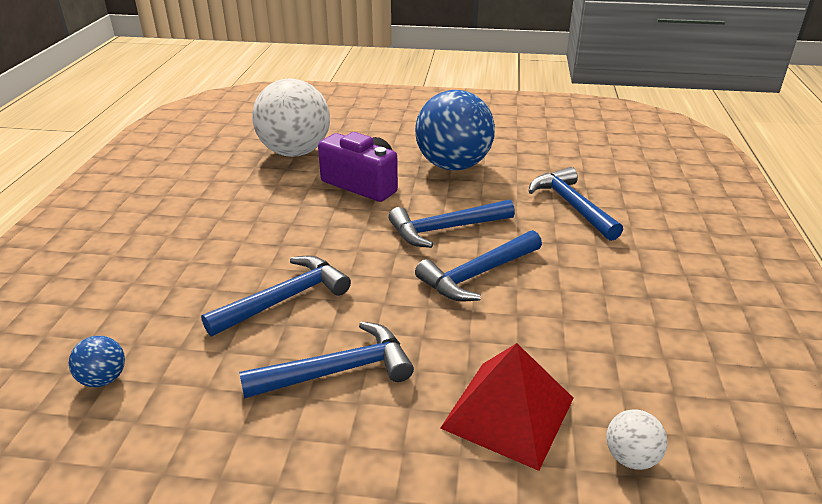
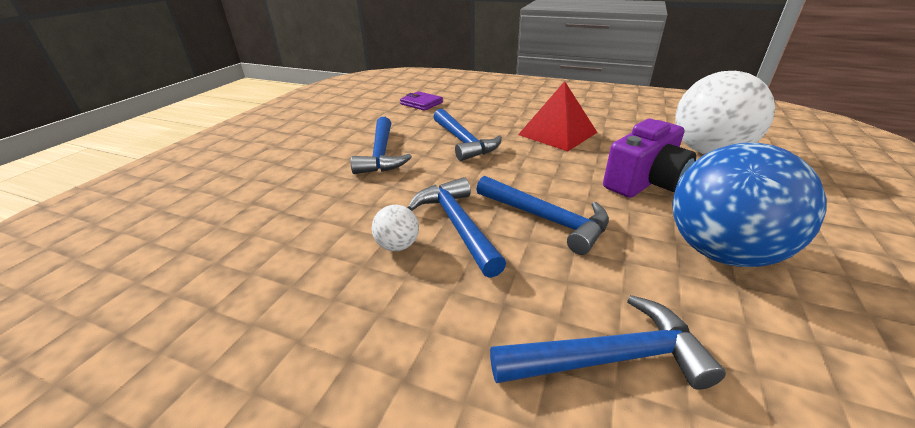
camera: 105 degrees right, 0 degrees up
blue ball [69,336,125,387] -> purple wallet [400,91,443,111]
blue hammer [389,199,515,248] -> blue hammer turned 135 degrees clockwise [476,176,609,255]
red pyramid [440,343,574,471] -> red pyramid moved to [518,81,598,151]
white ball [606,409,667,470] -> white ball moved to [372,205,419,251]

